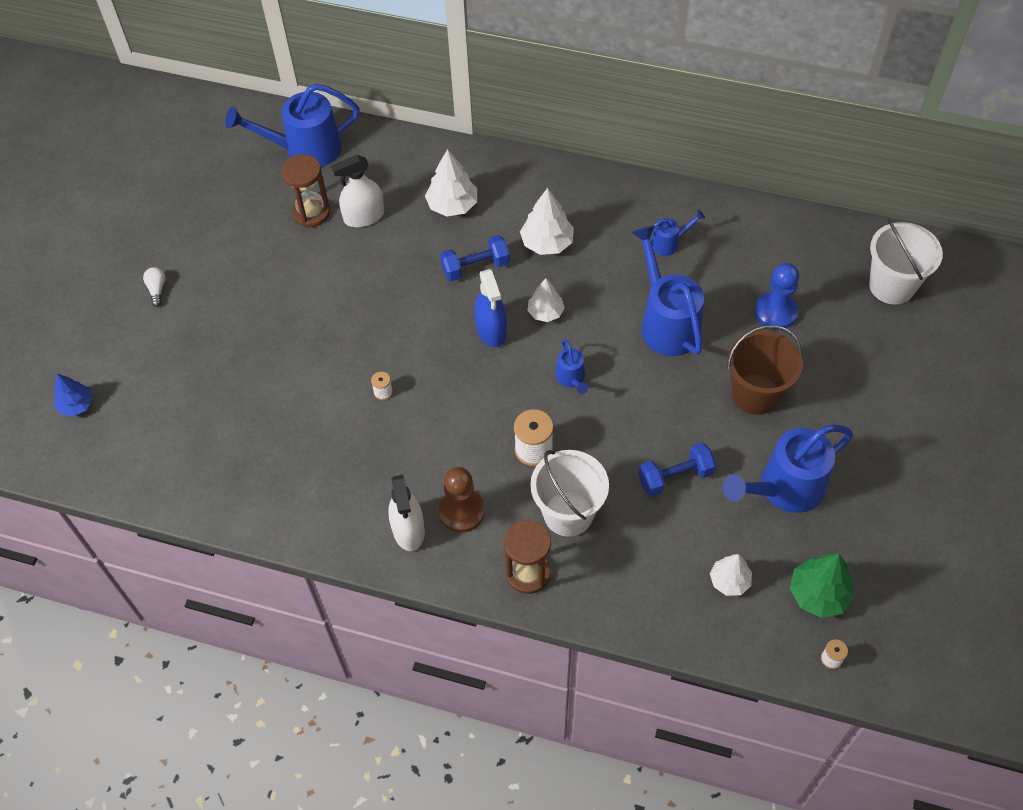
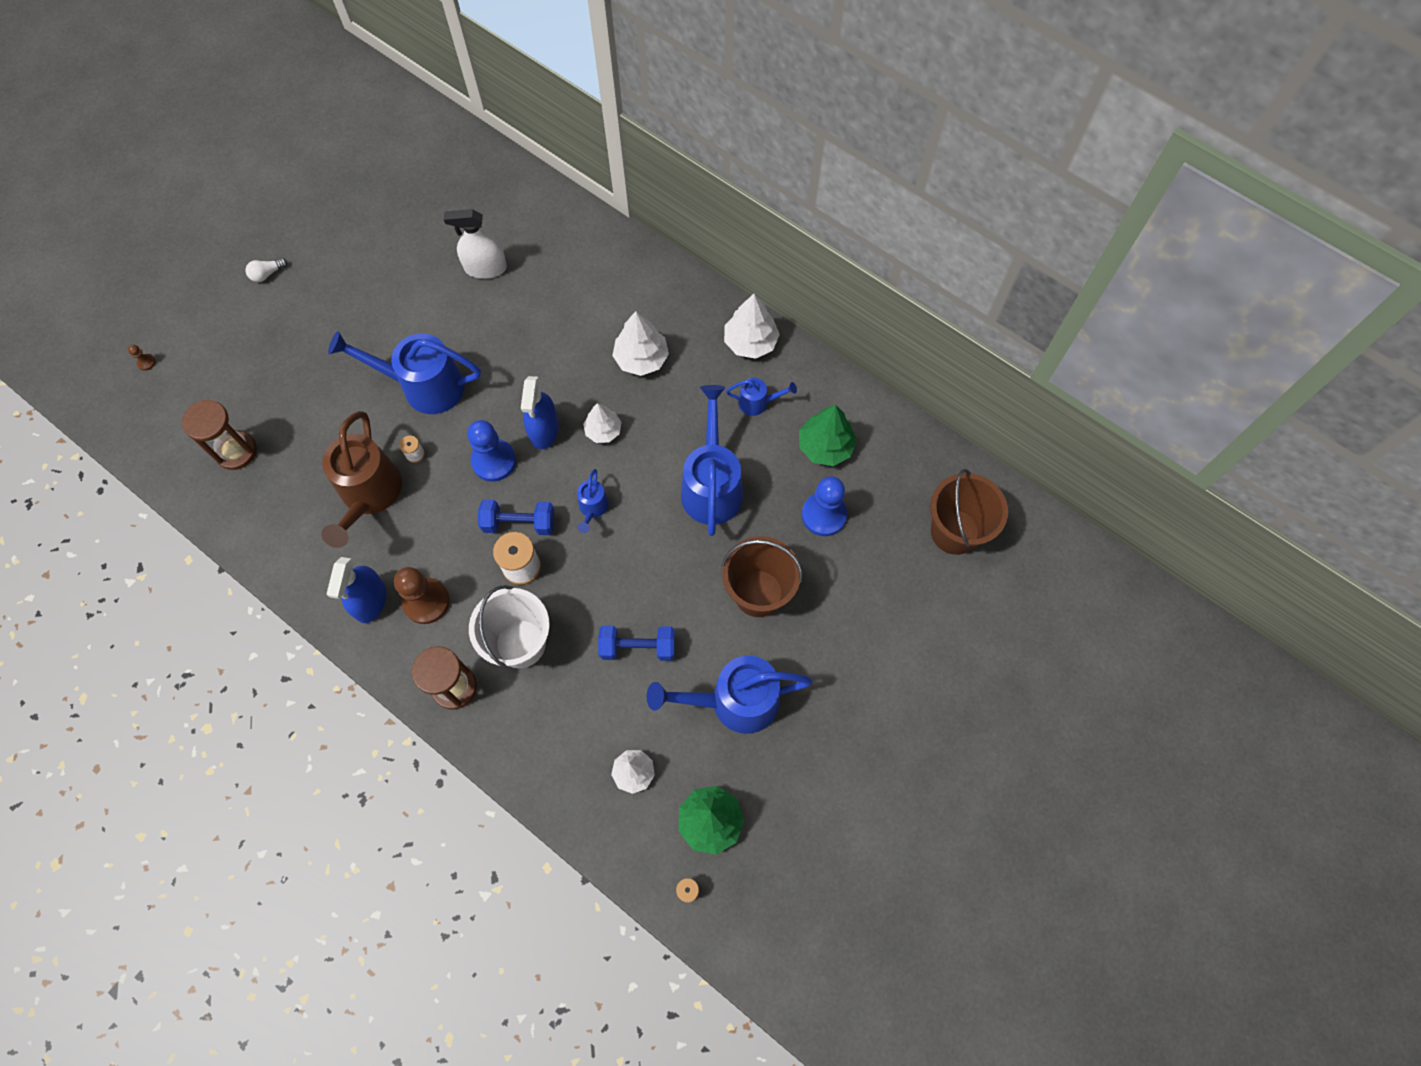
camera: 20 degrees right, 10 degrees up
blue tree [54,374,93,416] -> brown pawn [128,345,156,371]
white light bulb [143,267,166,307] -> white light bulb turned 135 degrees counterclockwise [245,258,288,282]
blue watering can [225,83,360,167] -> blue watering can moved to [328,331,481,414]
brown hourglass [281,154,330,227] -> brown hourglass moved to [182,400,257,470]
white spray bottle [388,475,425,551] -> blue spray bottle [327,557,386,623]
white tree [425,149,477,217] -> white tree moved to [724,294,780,359]
blue dumbbell [440,235,510,281] -> blue dumbbell moved to [478,499,554,535]
white bucket [869,218,943,304] -> brown bucket [930,469,1008,555]
none -> brown watering can [321,411,402,548]
none -> blue pawn [467,420,516,482]
none -> green tree [799,405,857,466]

